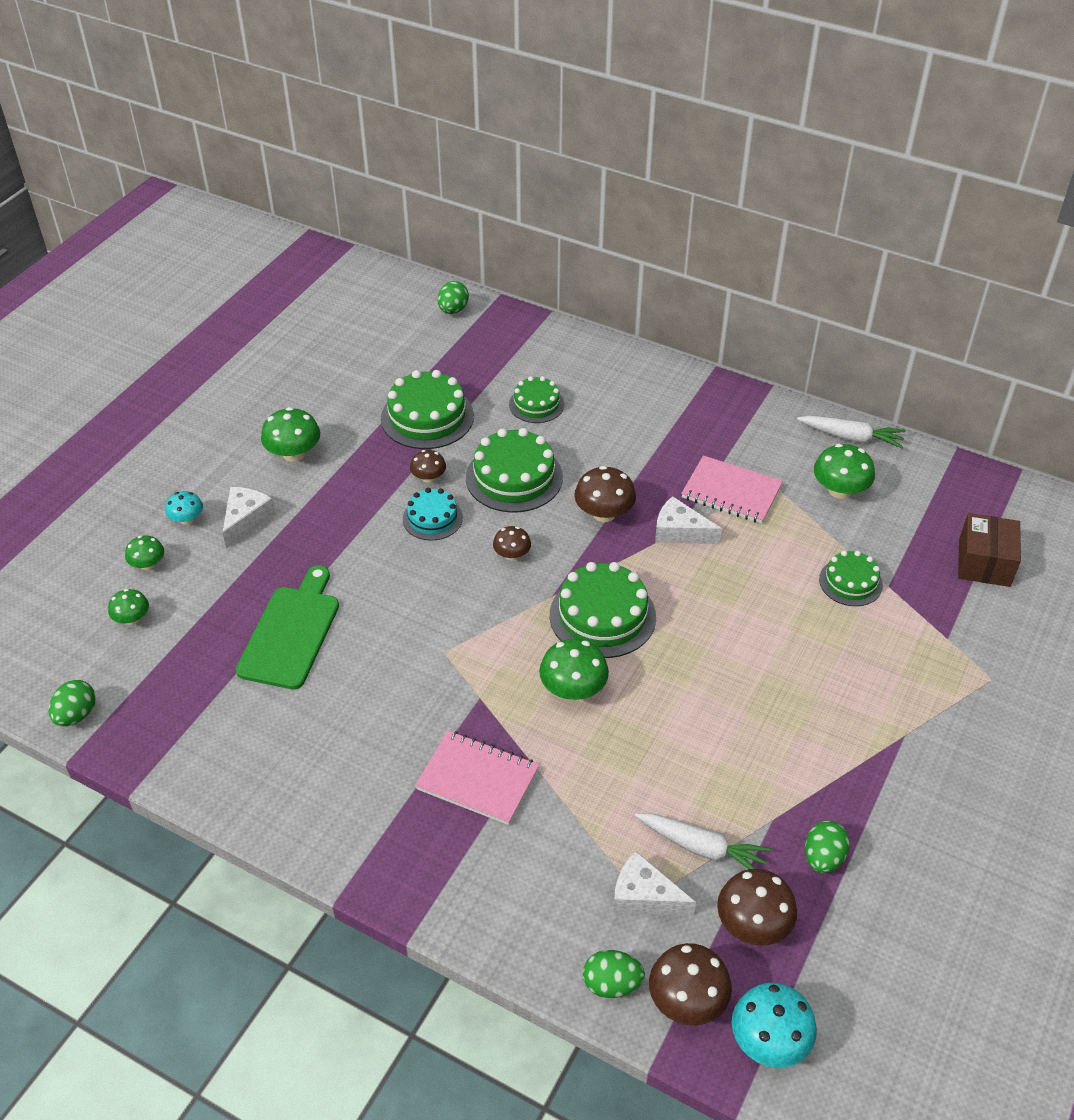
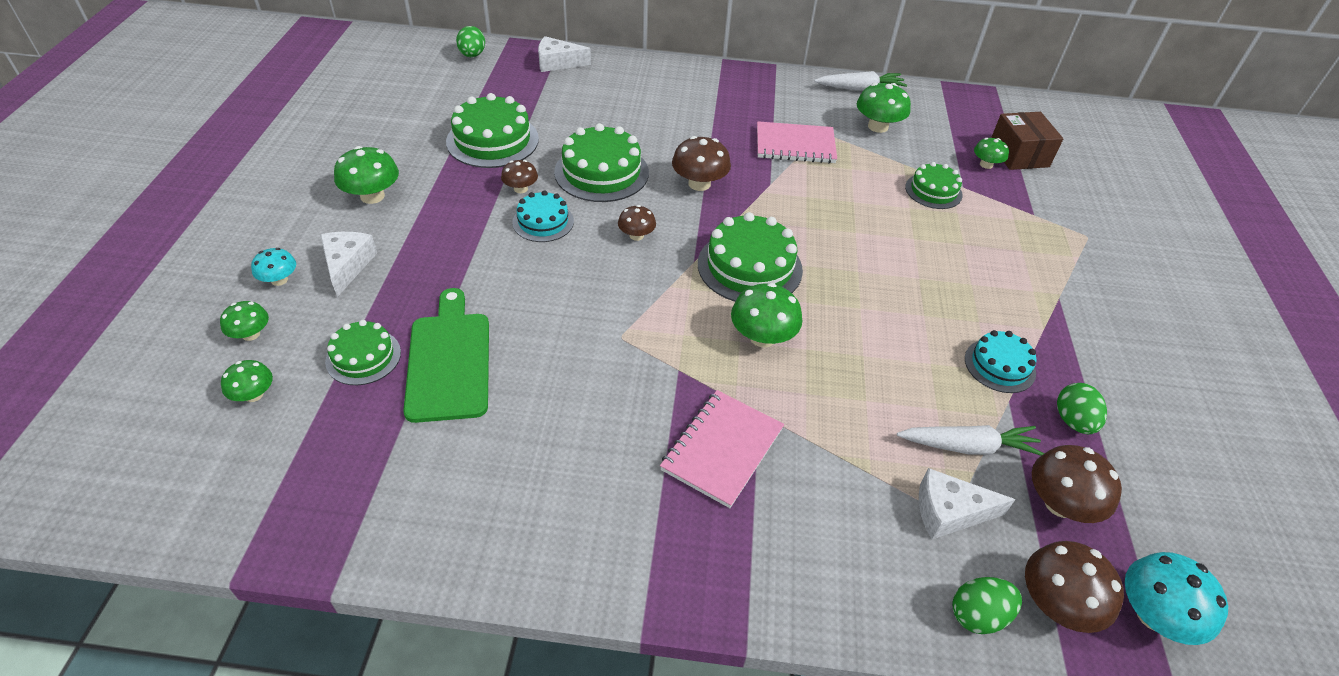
camera: 25 degrees left, 0 degrees up
green egg [49,680,96,726] -> none
pink notebook [415,731,539,825] -> pink notebook turned 60 degrees counterclockwise [660,390,784,508]
green cake [509,376,564,423] -> green cake moved to [325,320,401,385]
white cheese [655,496,722,544] -> white cheese moved to [538,36,591,72]
none -> turquoise cake [965,330,1036,393]
none -> green mushroom [974,138,1009,169]

